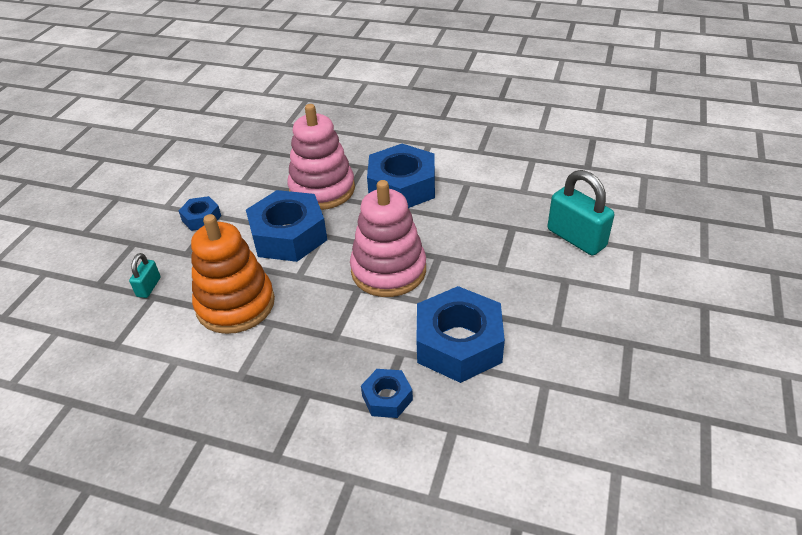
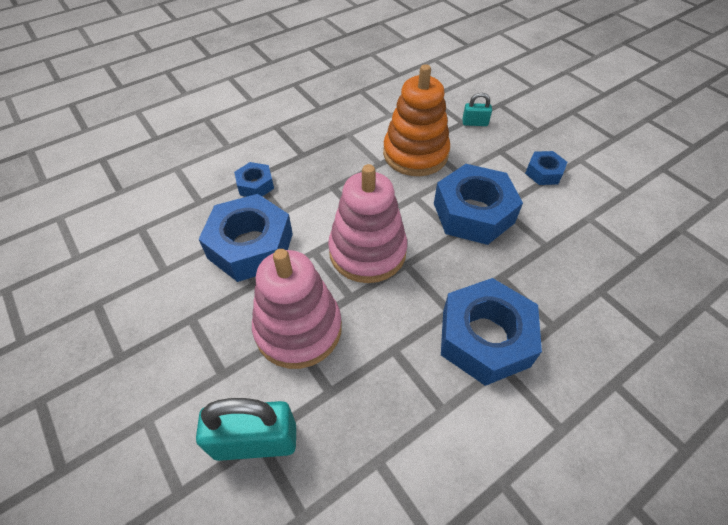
camera: 125 degrees right, 10 degrees up
turquoise padlock [129,253,161,298] -> turquoise padlock turned 45 degrees counterclockwise [462,93,492,126]
pink stacking toy [287,104,355,210] -> pink stacking toy moved to [252,249,342,369]

